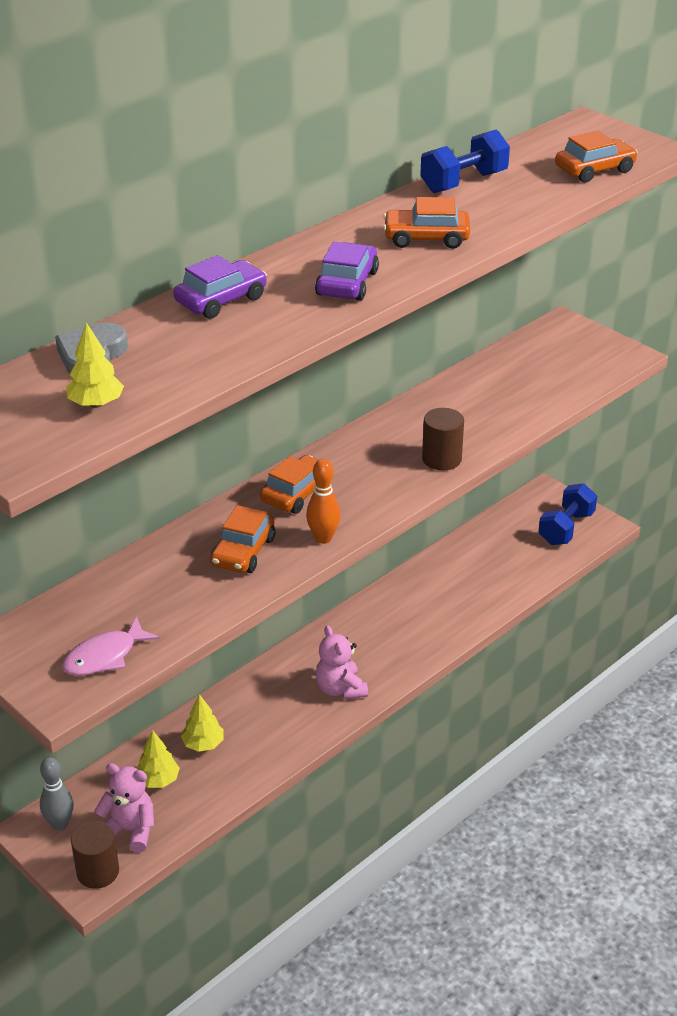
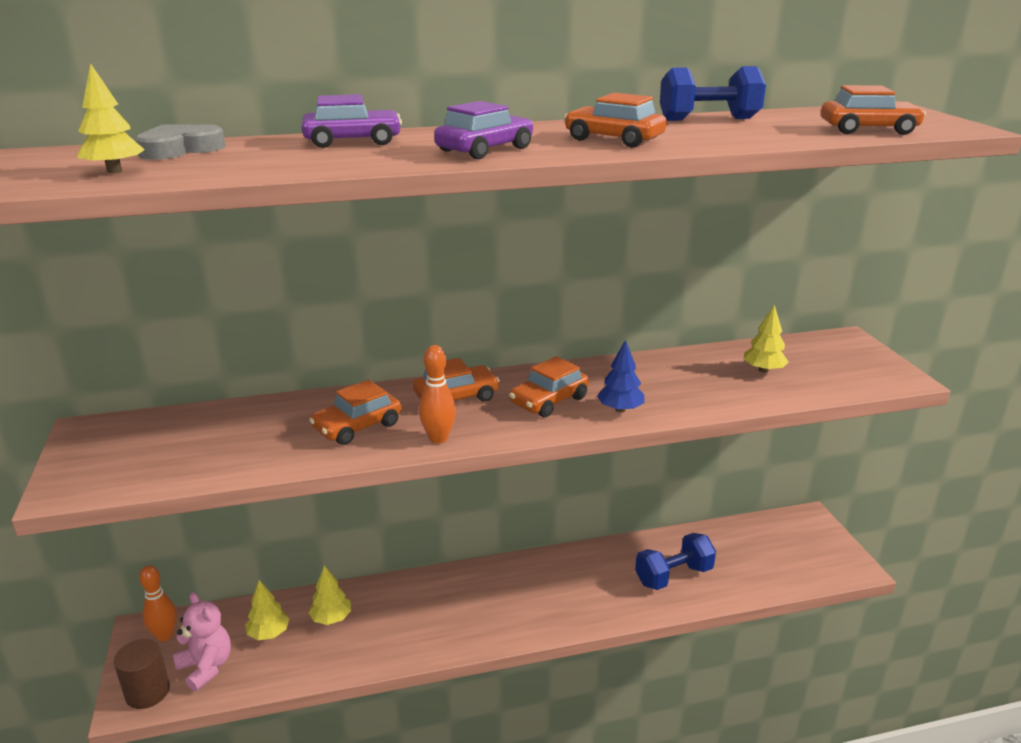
camera: 30 degrees right, 10 degrees down
grey bowling pin [40,757,74,830] -> orange bowling pin [139,565,177,642]
pink fish [62,617,160,676] -> none
pink teddy bear [316,625,368,699] -> none
brown cylinder [422,408,464,470] -> blue tree [597,339,645,412]
blue dumbbell [539,483,597,545] -> blue dumbbell moved to [635,533,716,590]
none -> orange car [509,356,589,417]
none -> yellow tree [743,305,789,373]

